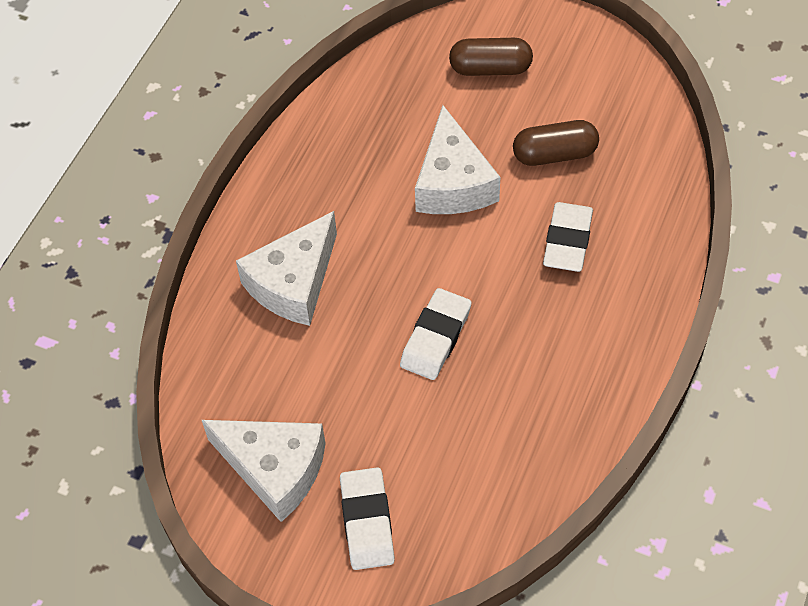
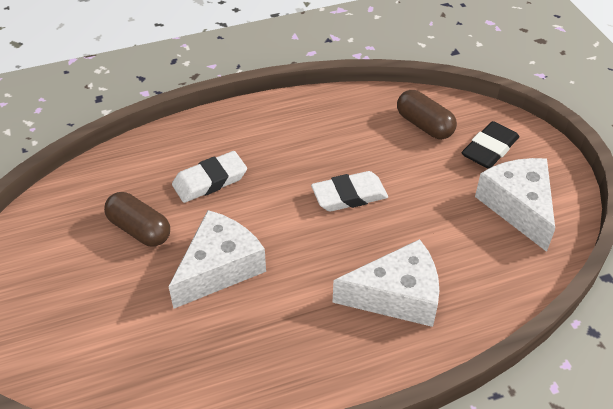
camera: 135 degrees left, 10 degrees down
white eraser [340,467,395,570] -> black eraser [462,121,519,169]
brown capsule [449,38,533,76] -> brown capsule moved to [397,90,457,139]

